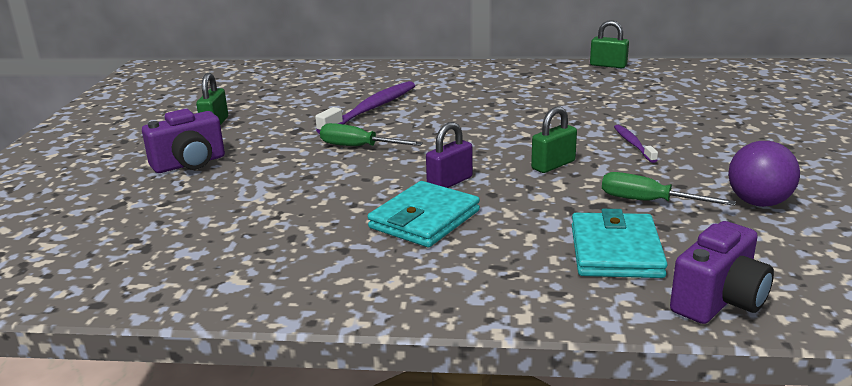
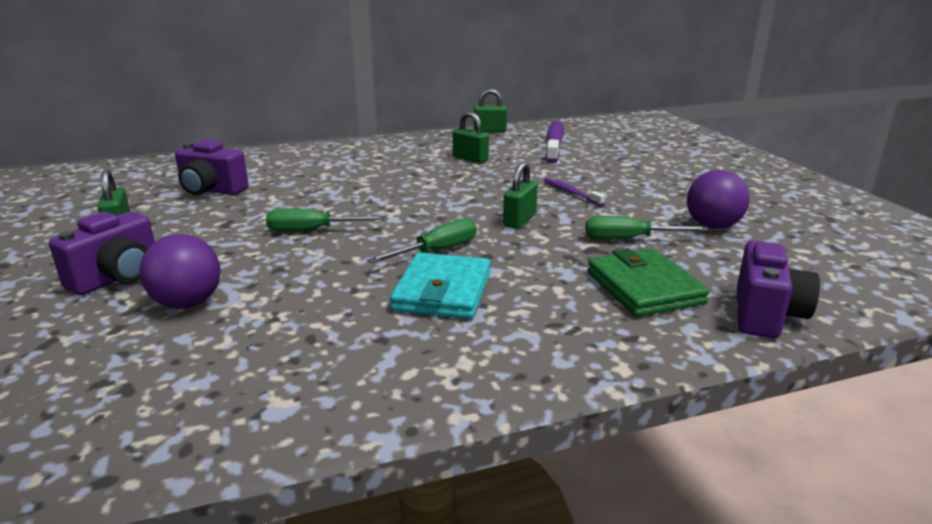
camera: 25 degrees left, 0 degrees up
purple toothbrush [315,81,415,134] -> purple toothbrush moved to [545,121,564,163]
purple padlock [426,122,473,188] -> green screwdriver [367,218,476,263]
turquoise wallet [572,209,668,278] -> green wallet [587,248,710,317]
none -> purple ball [140,234,221,309]
none -> purple camera [175,140,249,195]
none -> green padlock [453,111,489,163]

